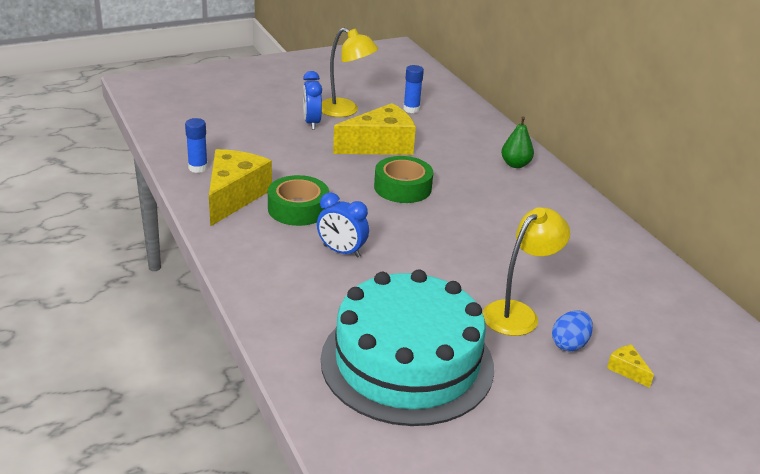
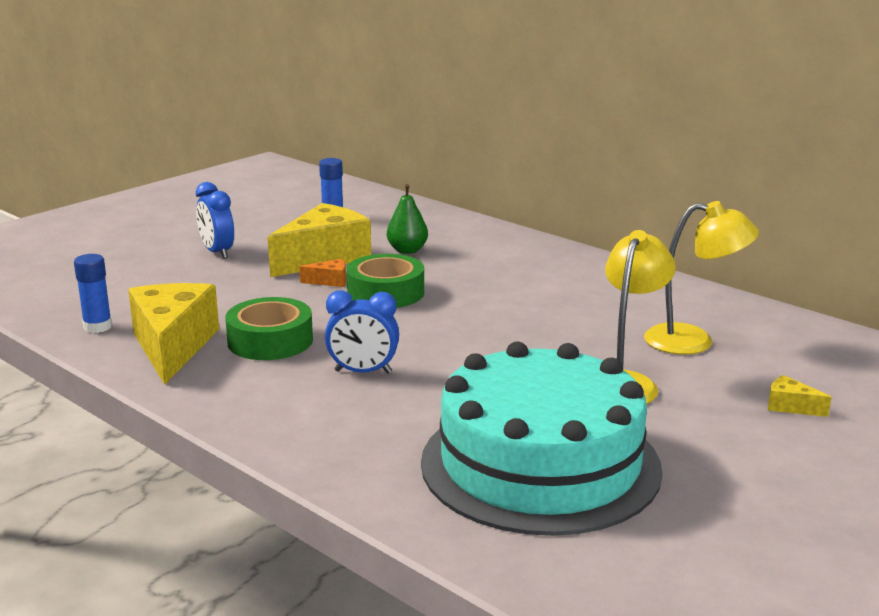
camera: 20 degrees left, 10 degrees down
yellow lamp [322,28,378,117] -> yellow lamp moved to [644,201,759,355]
green pear [501,116,534,168] -> green pear moved to [387,184,428,254]
blue egg [552,310,593,352] -> none
none -> orange cheese [299,259,346,287]

